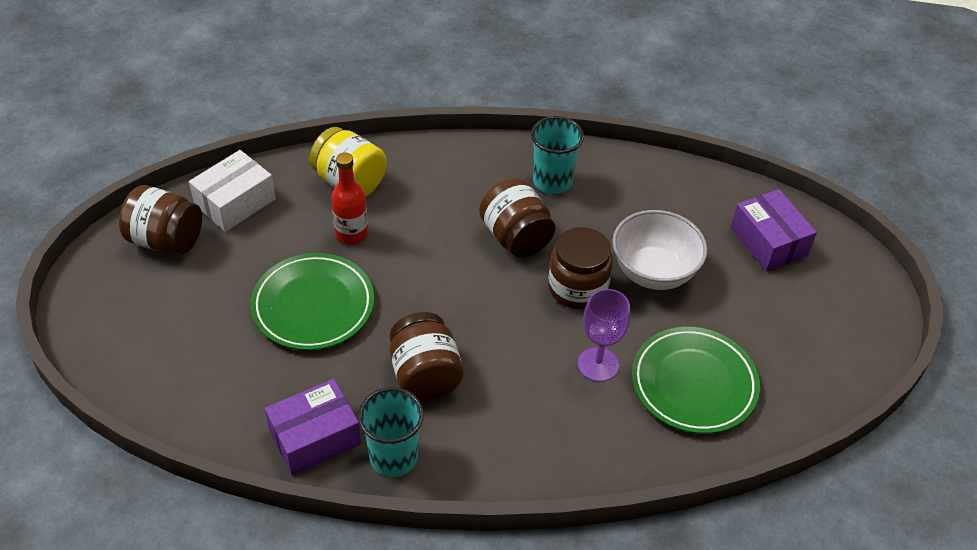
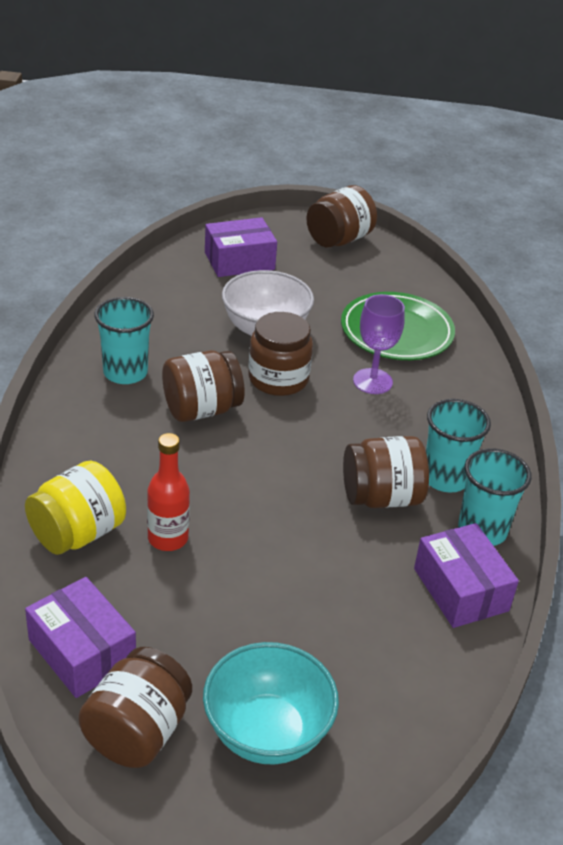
camera: 85 degrees left, 10 degrees down
white box [189,150,276,232] -> purple box [25,577,136,698]
green plate [251,253,374,350] -> none
none -> turquoise bowl [203,642,339,764]
none -> brown jar [306,185,377,248]
none -> turquoise cup [426,399,491,493]

